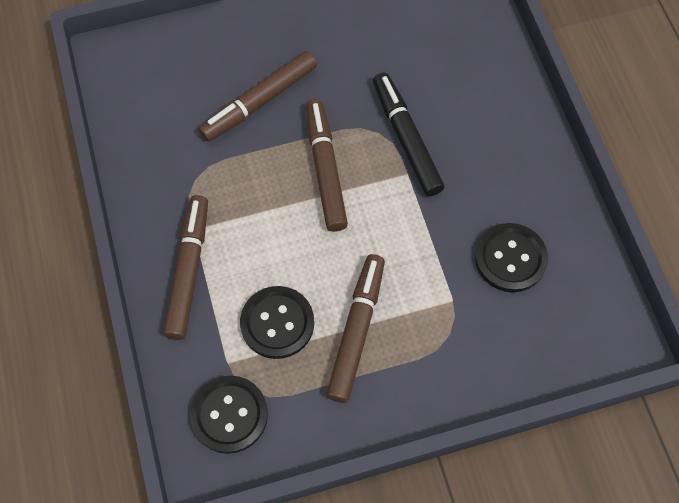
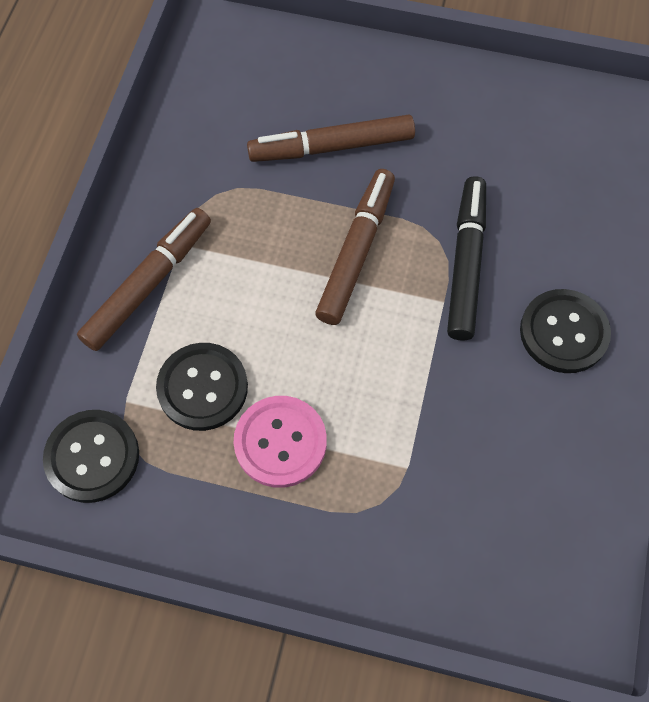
camera: 30 degrees right, 0 degrees up
brown marker [326,254,385,403] -> pink button [234,396,327,488]
black button [475,223,548,292] -> black button moved to [520,289,611,373]

